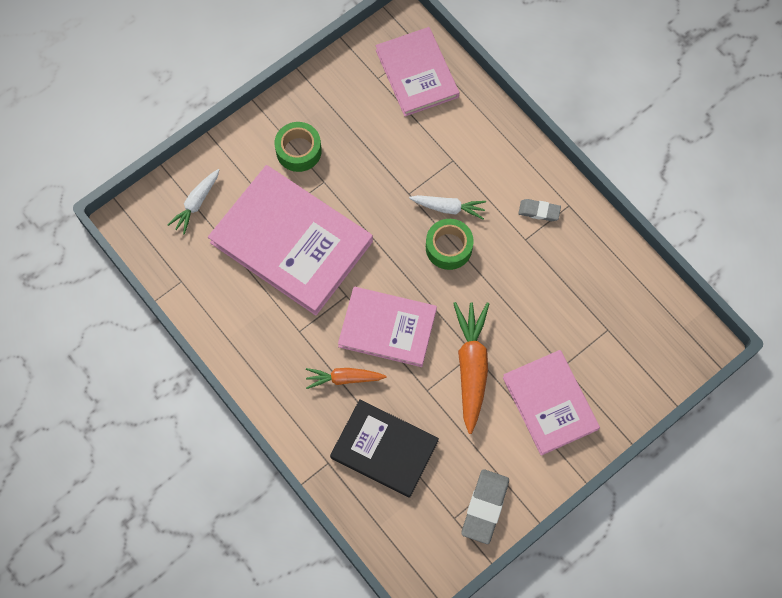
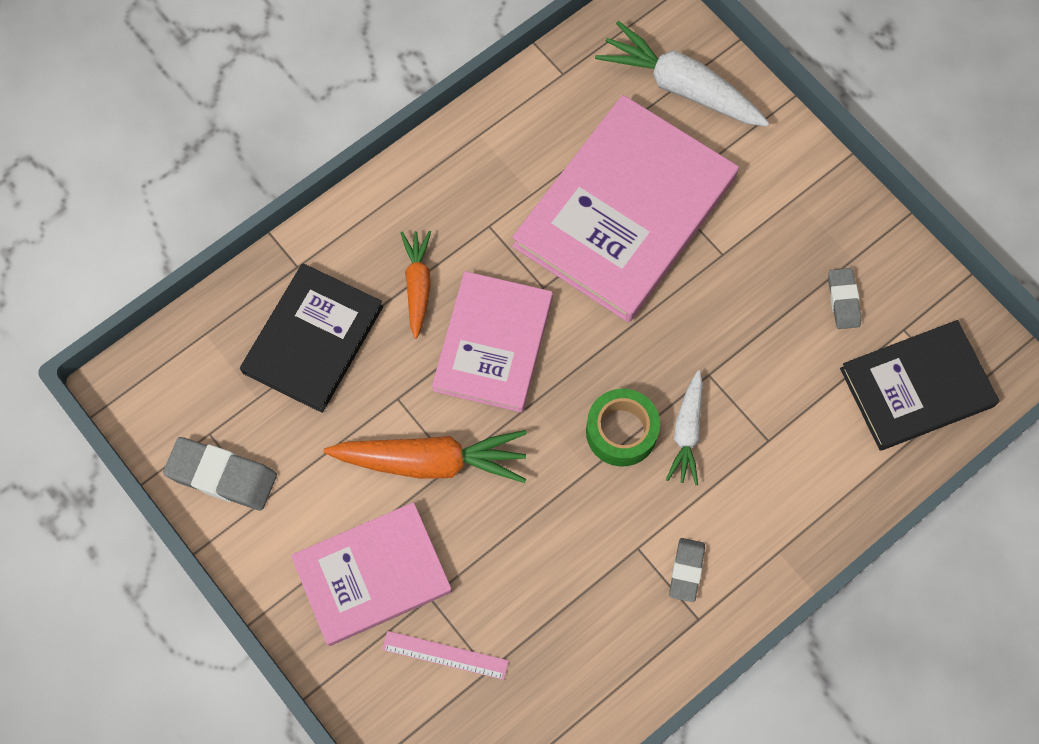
camera: 90 degrees right, 0 degrees up
white carrot [167,169,219,235] -> white carrot [595,21,769,126], size x1.68
green tape [275,122,322,172] -> none
pink book [376,27,459,116] -> black book [840,320,1000,451]
none -> pink ruler [382,631,509,680]
none -> grey eraser [828,268,861,329]

